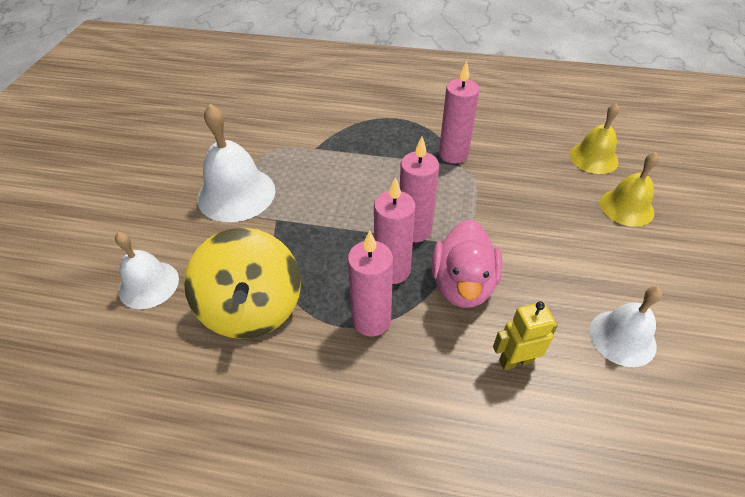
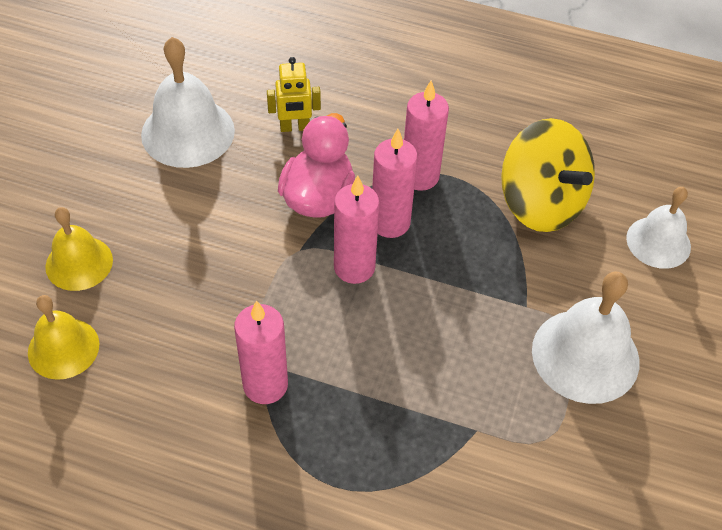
camera: 175 degrees left, 5 degrees up
yellow spinning top [184,228,301,339] -> yellow spinning top turned 150 degrees clockwise [501,118,595,232]
white bell [589,287,662,367] -> white bell [141,37,235,168], size x1.55

